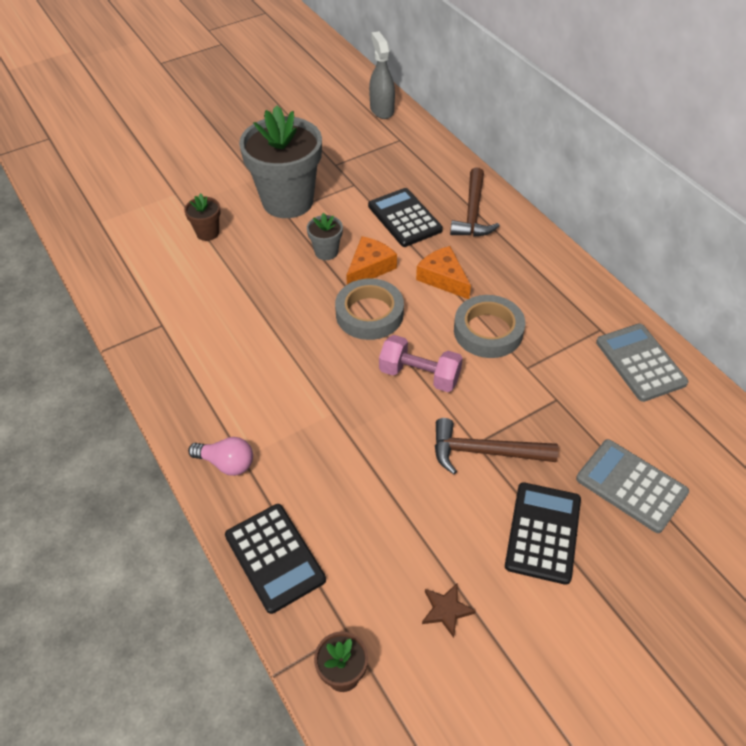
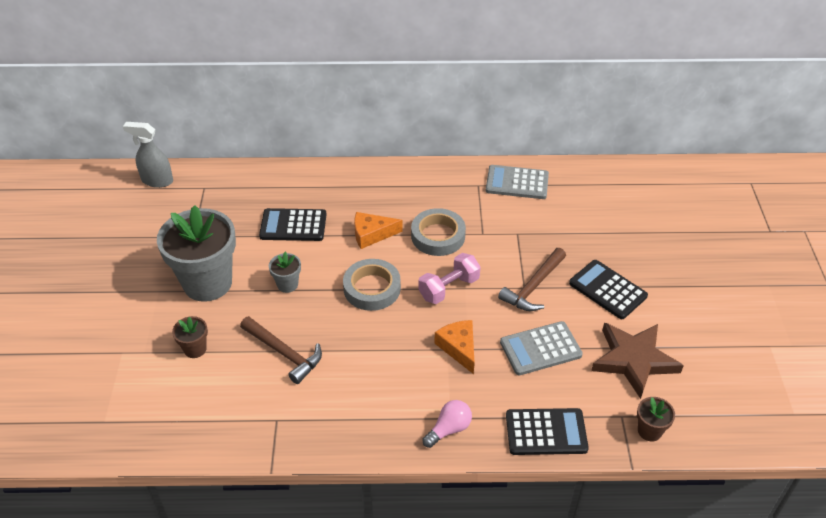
camera: 60 degrees left, 5 degrees down
orange cheese [346,236,397,284] -> orange cheese moved to [434,320,475,374]
brown star [422,583,476,638] -> brown star [591,323,684,399], size x2.36
brown hammer [450,167,500,237] -> brown hammer moved to [240,316,322,384]
grey calculator [576,439,689,533] -> grey calculator moved to [500,321,583,375]

